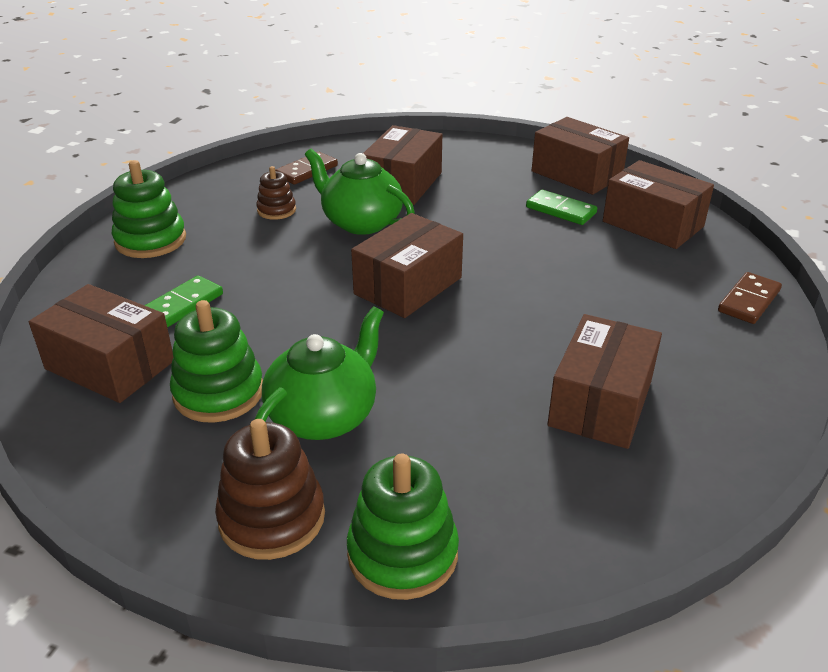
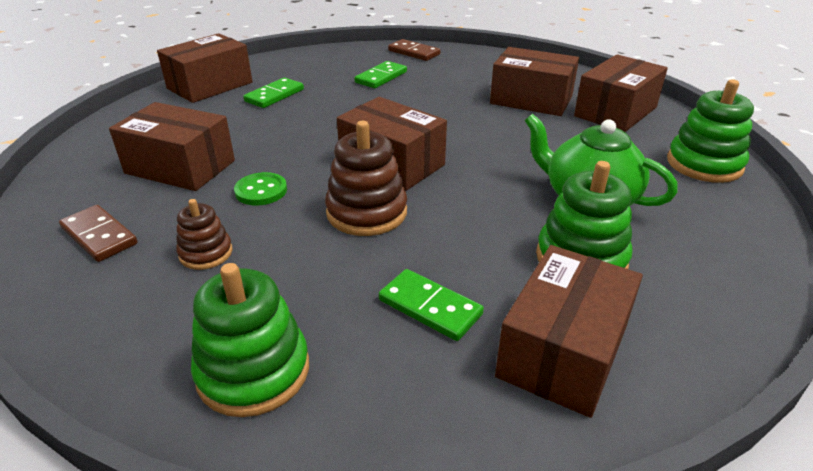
camera: 90 degrees left, 0 degrees up
brown stacking toy [215,419,325,560] -> brown stacking toy moved to [325,121,407,236]
green teapot [305,149,415,235] -> green button [234,172,287,205]
brown box [603,160,714,249] -> brown box moved to [574,54,668,132]
none -> green domino [355,61,407,88]

